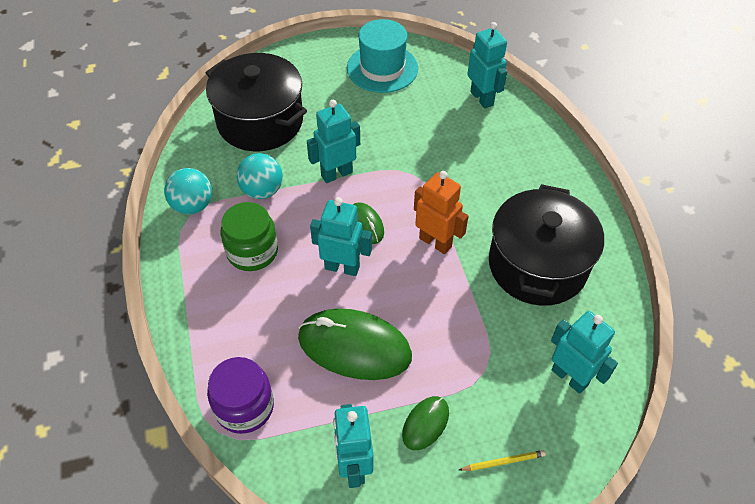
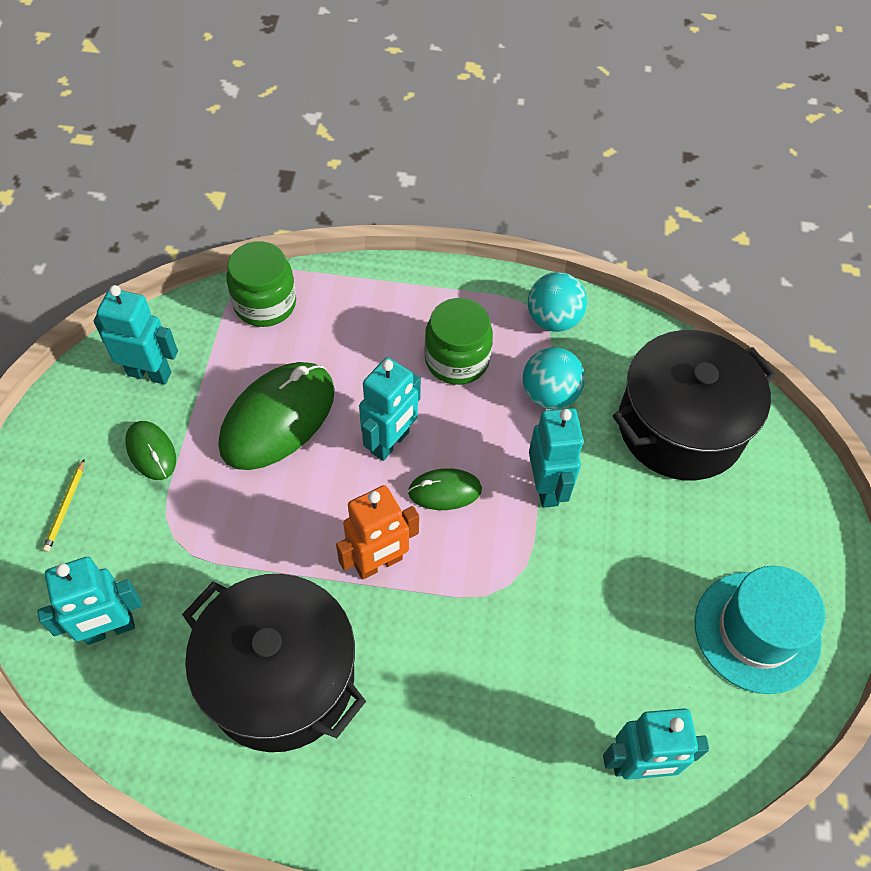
camera: 110 degrees right, 5 degrees up
purple jar [207,357,274,434] -> green jar [226,241,296,327]

